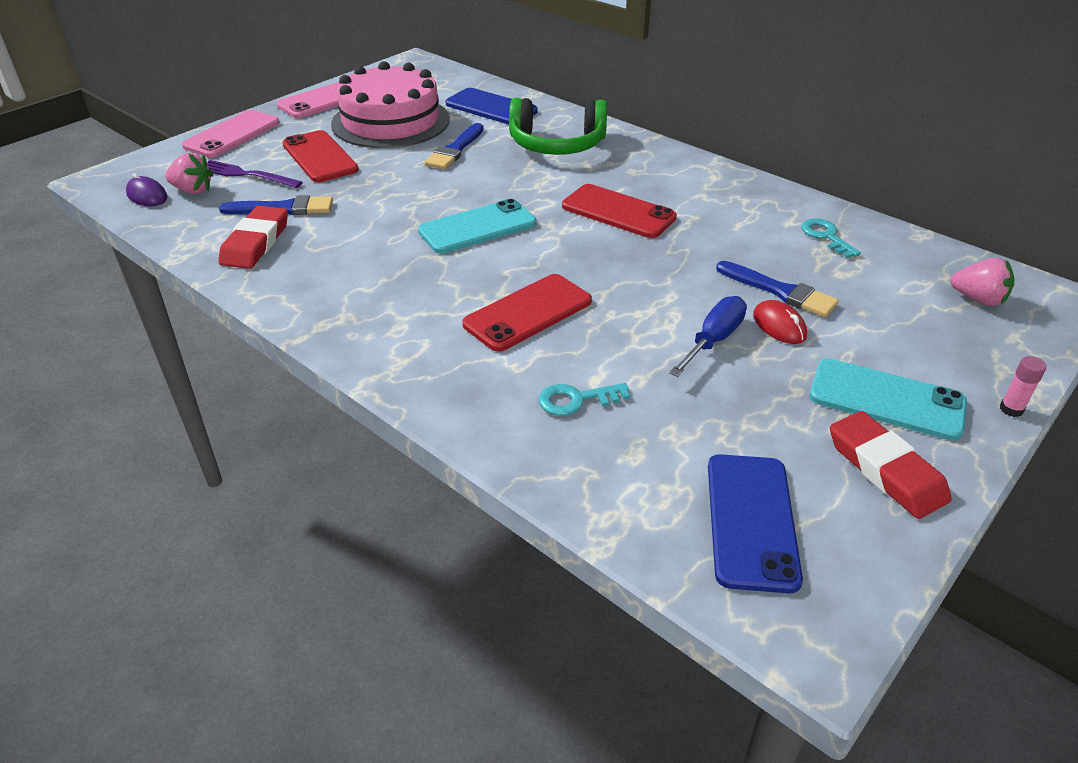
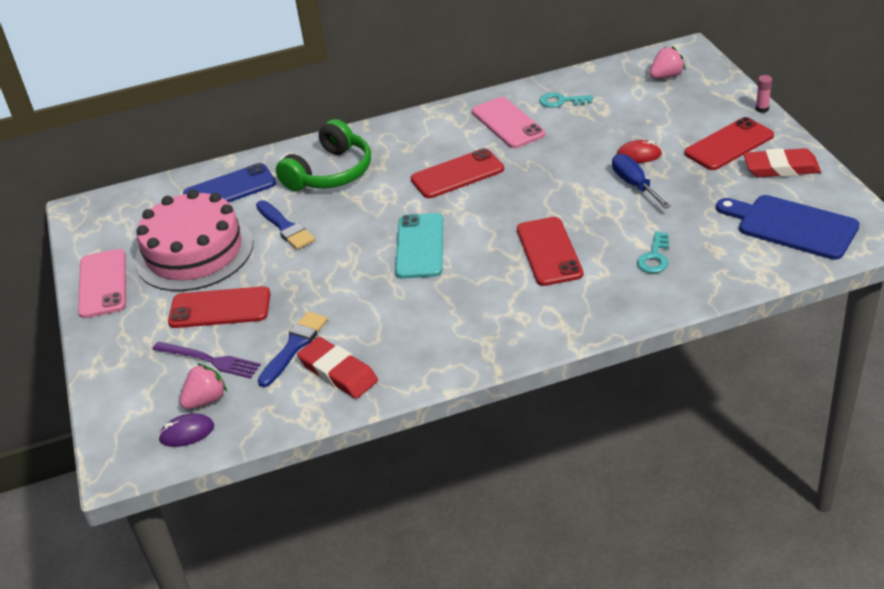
camera: 55 degrees left, 0 degrees up
pink phone [182,110,280,158] -> pink phone moved to [472,97,545,148]
purple fork [207,160,303,188] -> purple fork turned 120 degrees counterclockwise [153,342,261,379]
blue phone [708,454,803,593] -> blue cutting board [716,195,860,260]
blue brush [716,261,839,317] -> none
turquoise phone [809,358,967,441] -> red phone [684,117,774,170]

